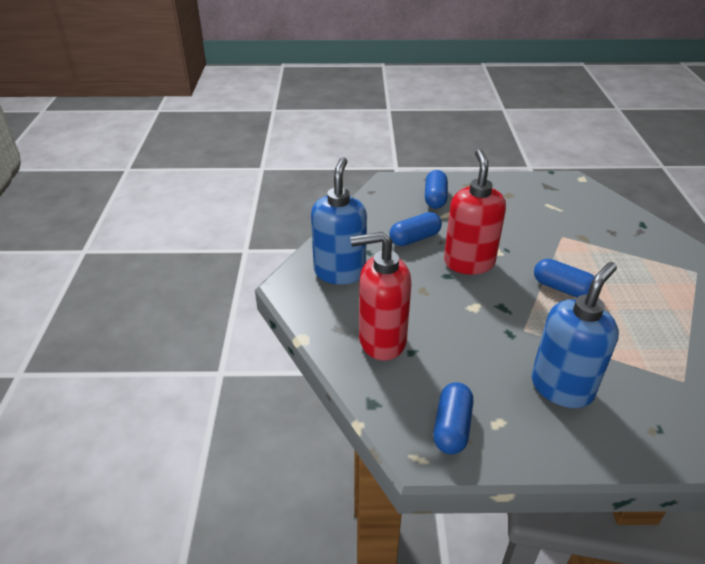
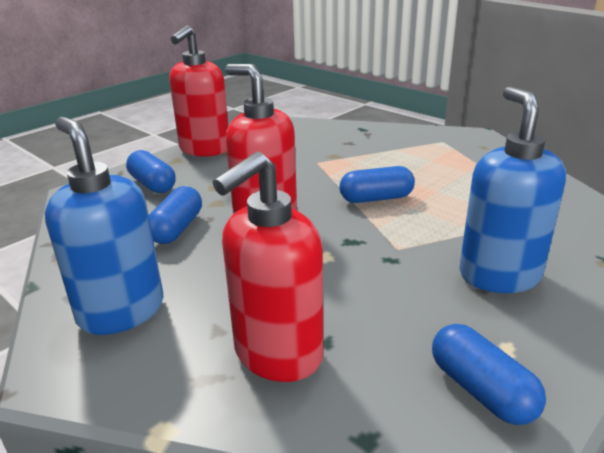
camera: 45 degrees left, 10 degrees down
none -> red soap dispenser [169,25,229,157]

